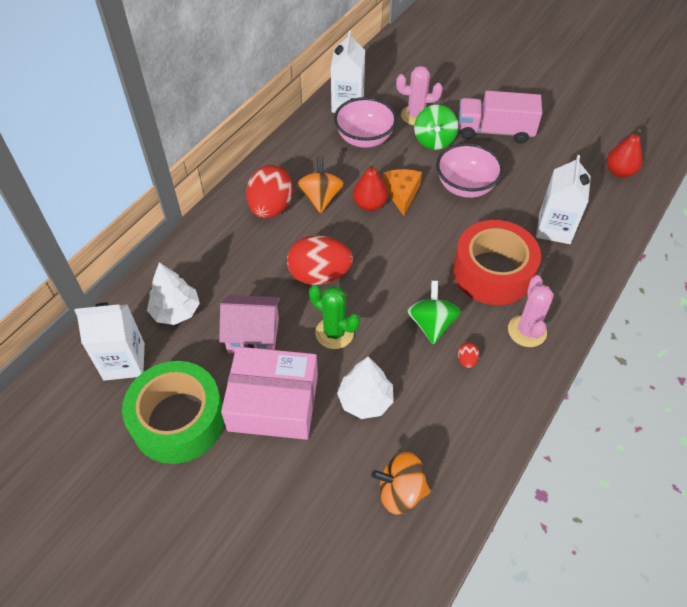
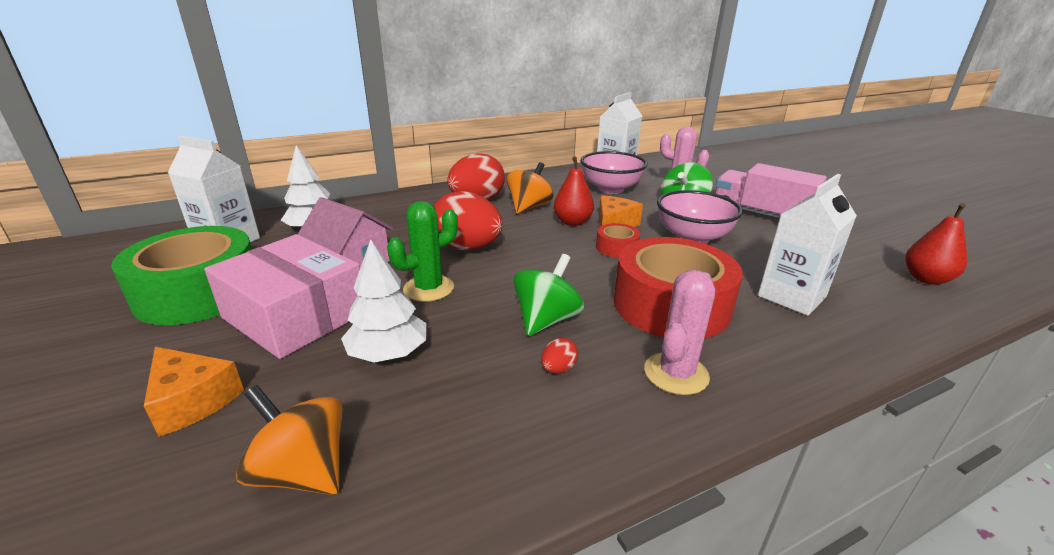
camera: 30 degrees right, 25 degrees down
green cactus [309,285,360,349] -> green cactus turned 75 degrees clockwise [387,201,458,302]
none -> orange cheese [144,347,244,437]
none -> red tape [596,223,640,258]

